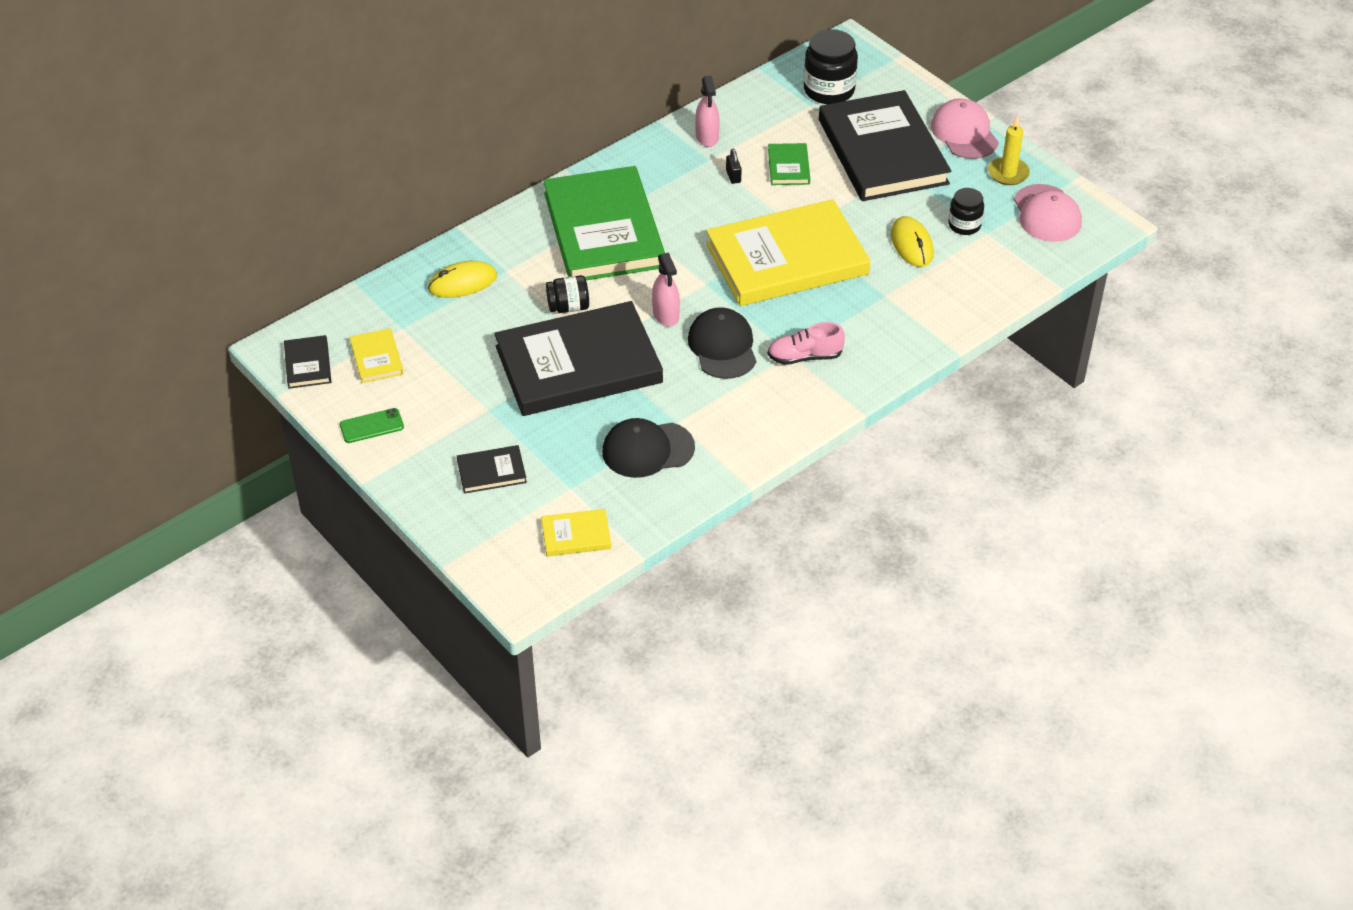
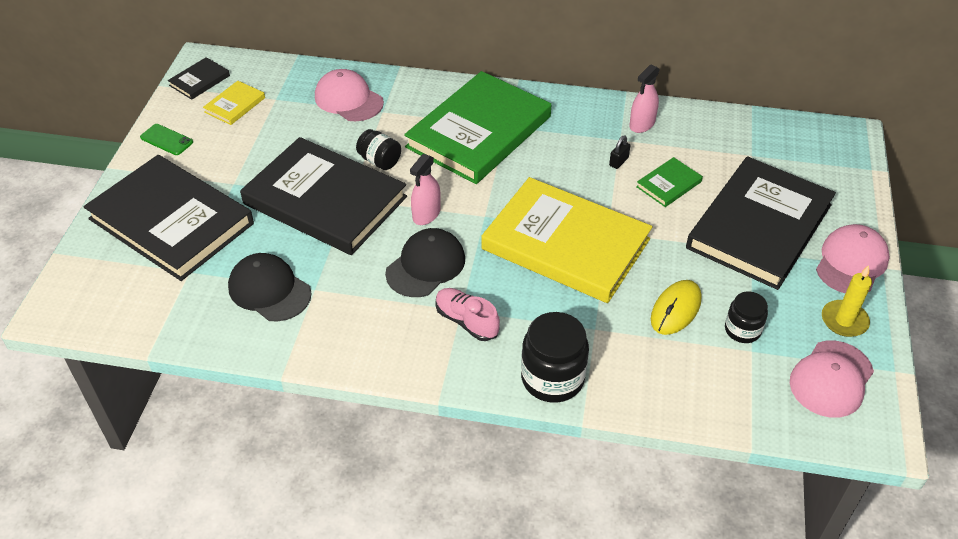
camera: 50 degrees right, 0 degrees up
yellow mouse [428,261,497,298] -> pink cap [315,69,384,121]
black book [457,445,527,494] -> black book [83,155,254,281], size x2.41
yellow book [541,509,611,557] -> none
black jar [804,29,858,104] -> black jar moved to [521,312,589,403]

